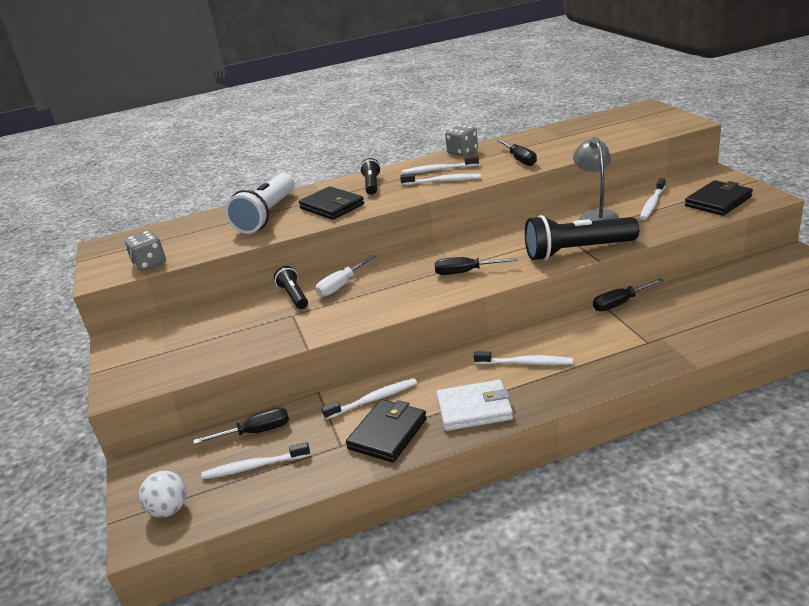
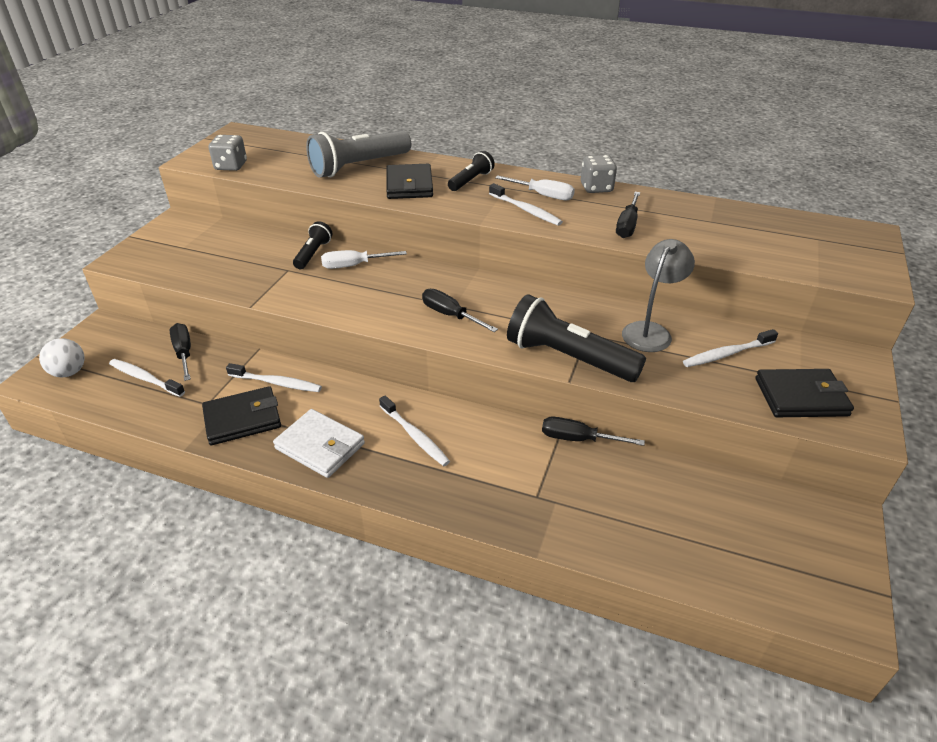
camera: 35 degrees right, 10 degrees up
black screwdriver [193,408,289,444] -> black screwdriver turned 135 degrees counterclockwise [170,323,191,381]
white flashlight [225,173,295,234] -> grey flashlight [306,130,411,178]
white toothbrush [402,155,479,174] -> white screwdriver [495,175,575,200]

